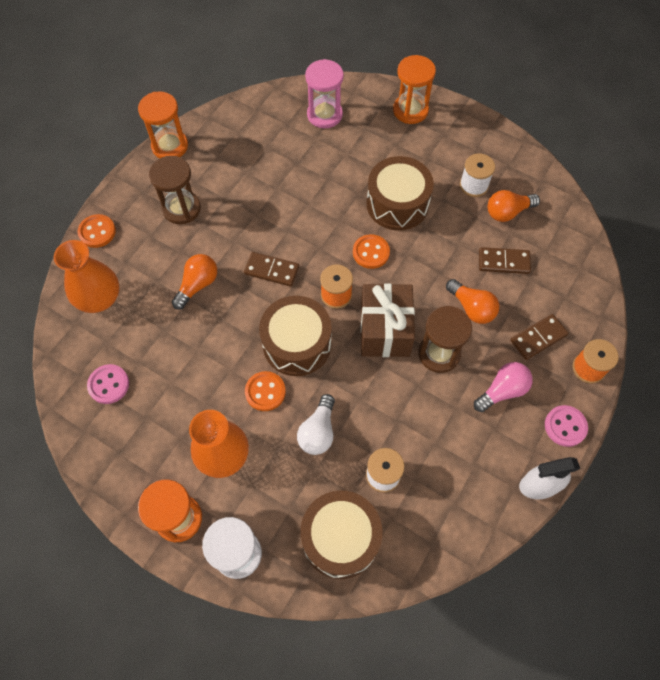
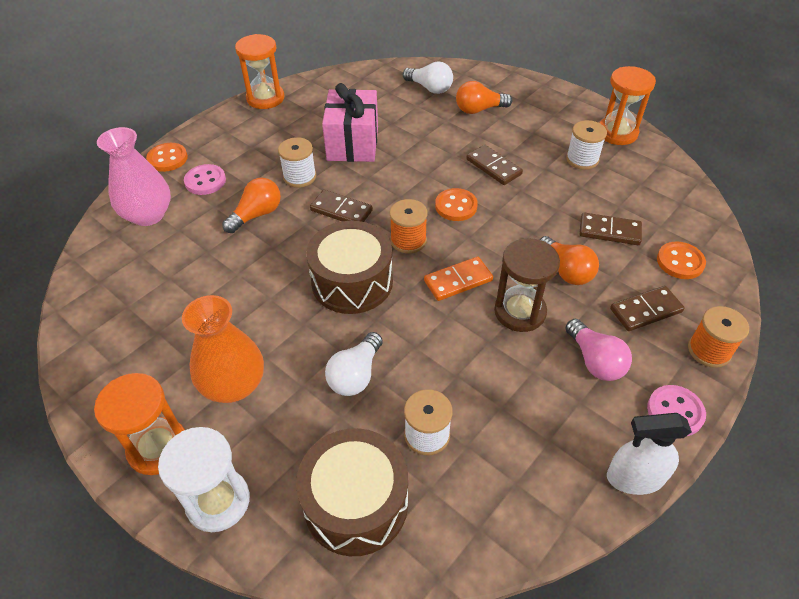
camera: 10 degrees right, 15 degrees down
orange vase [54,240,119,313] -> pink vase [97,127,171,226]
pink button [87,364,129,404] -> pink button moved to [184,164,226,195]
brown hourglass [149,156,201,224] -> none
orange button [245,371,286,411] -> orange button moved to [657,242,706,279]
pink hourglass [305,59,344,128] -> white light bulb [403,61,453,94]
brown gift [360,283,415,357] -> orange domino [424,257,493,301]
brown drum [366,156,434,231] -> brown domino [466,145,523,185]
orange hourglass [393,55,436,124] -> orange hourglass moved to [599,66,656,145]
pink light bulb [474,362,533,412] -> pink light bulb turned 90 degrees clockwise [566,319,632,381]
orange light bulb [487,190,540,222] -> orange light bulb moved to [456,81,512,114]
none -> white spool [278,137,316,188]
none -> pink gift [322,83,378,162]

